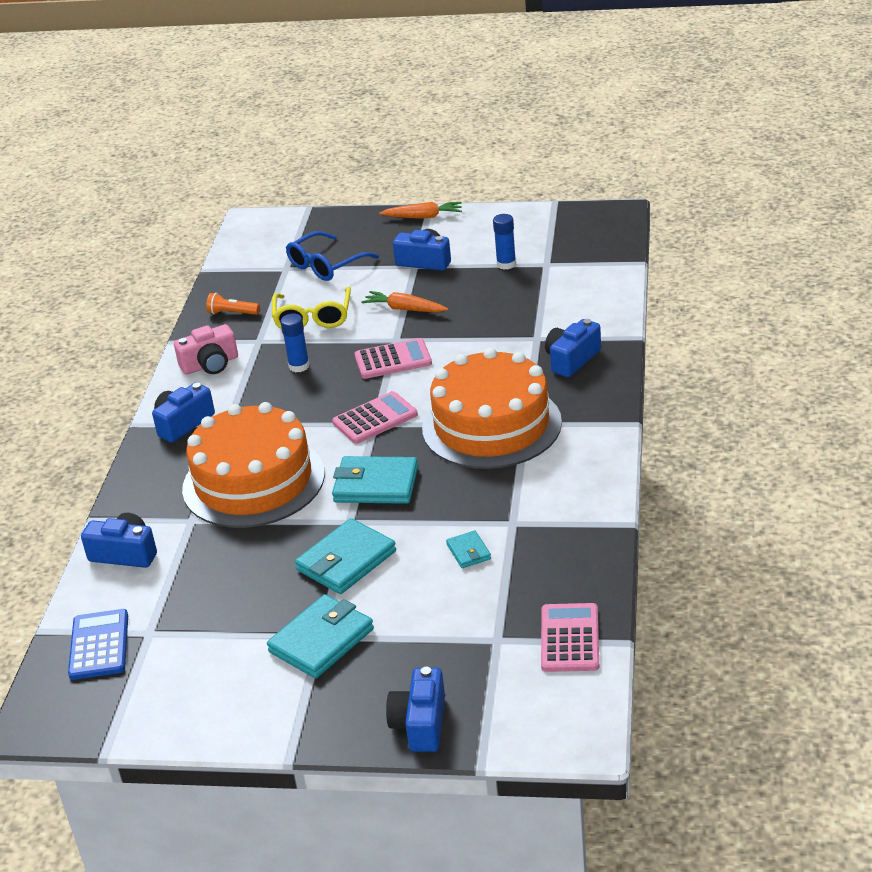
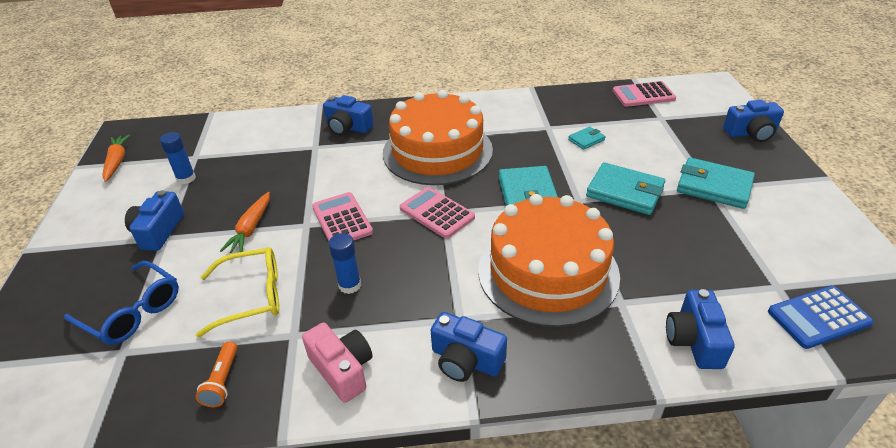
camera: 105 degrees left, 5 degrees up
orange carrot [379,202,462,219] -> orange carrot moved to [102,134,130,182]

